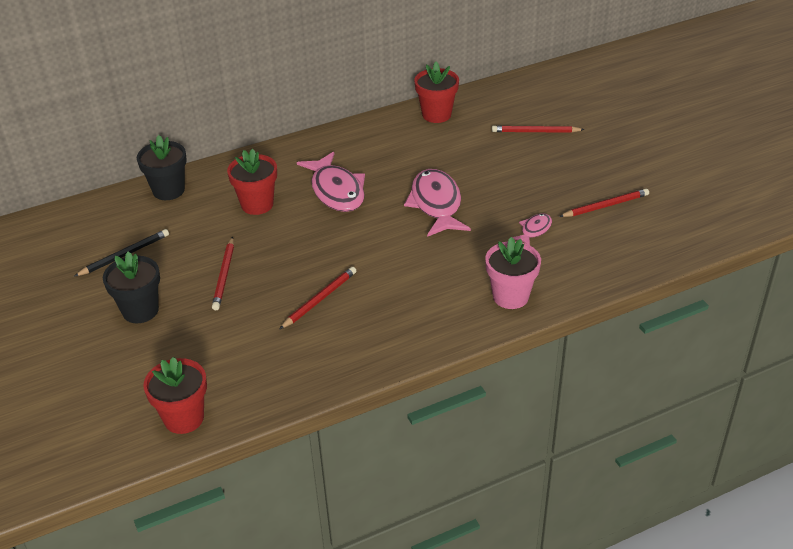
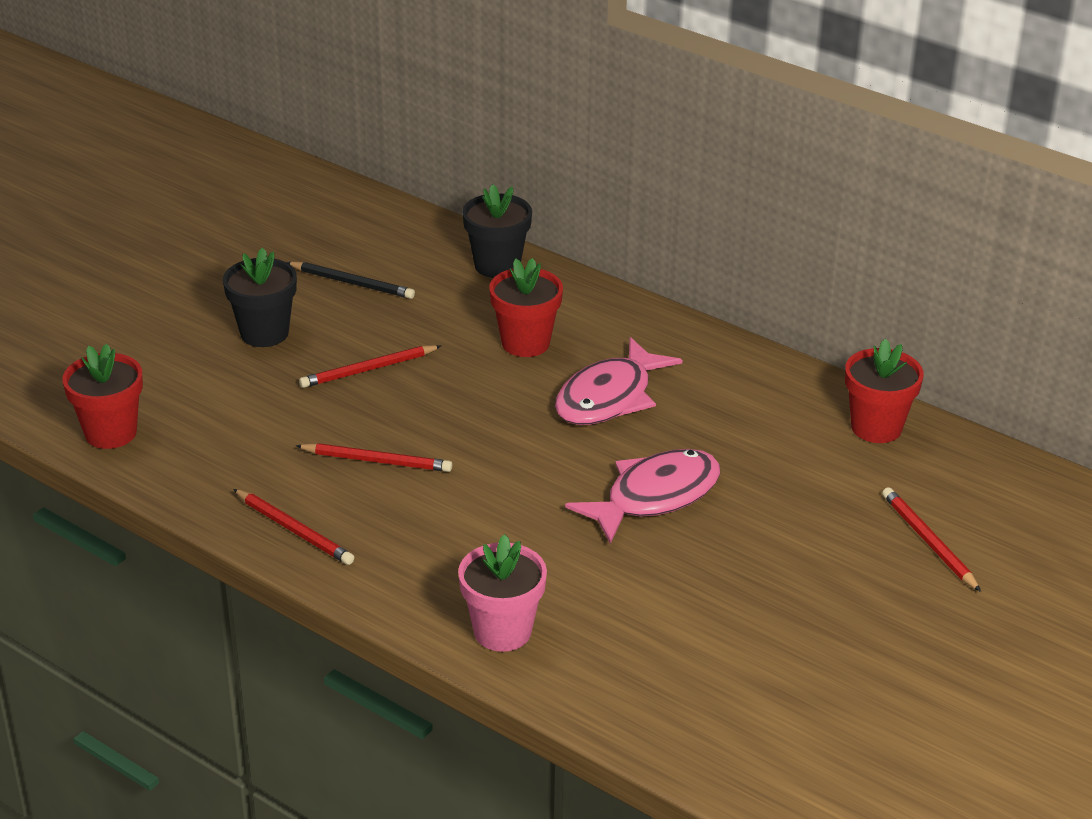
camera: 60 degrees right, 5 degrees down
pink fish [512,213,552,245] -> none
red pencil [559,189,649,217] -> red pencil moved to [233,489,354,565]

